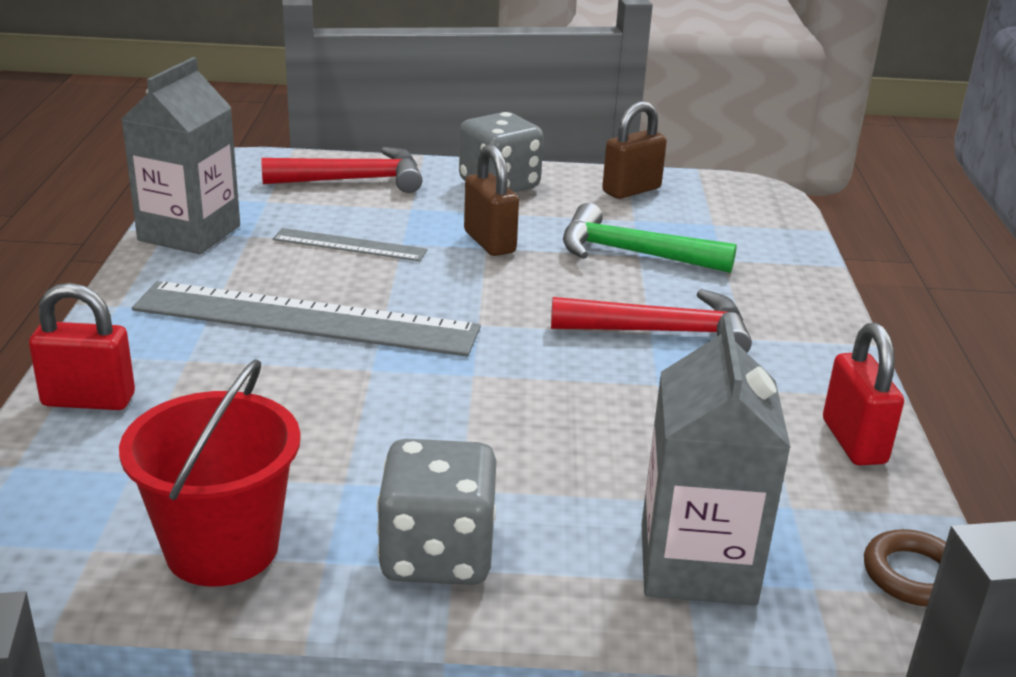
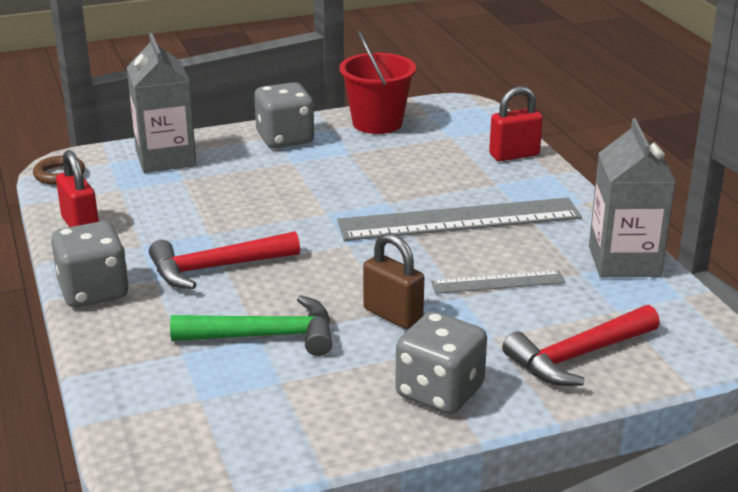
camera: 160 degrees right, 0 degrees up
brown padlock [602,101,667,199] -> none
none -> grey dice [51,221,129,307]

